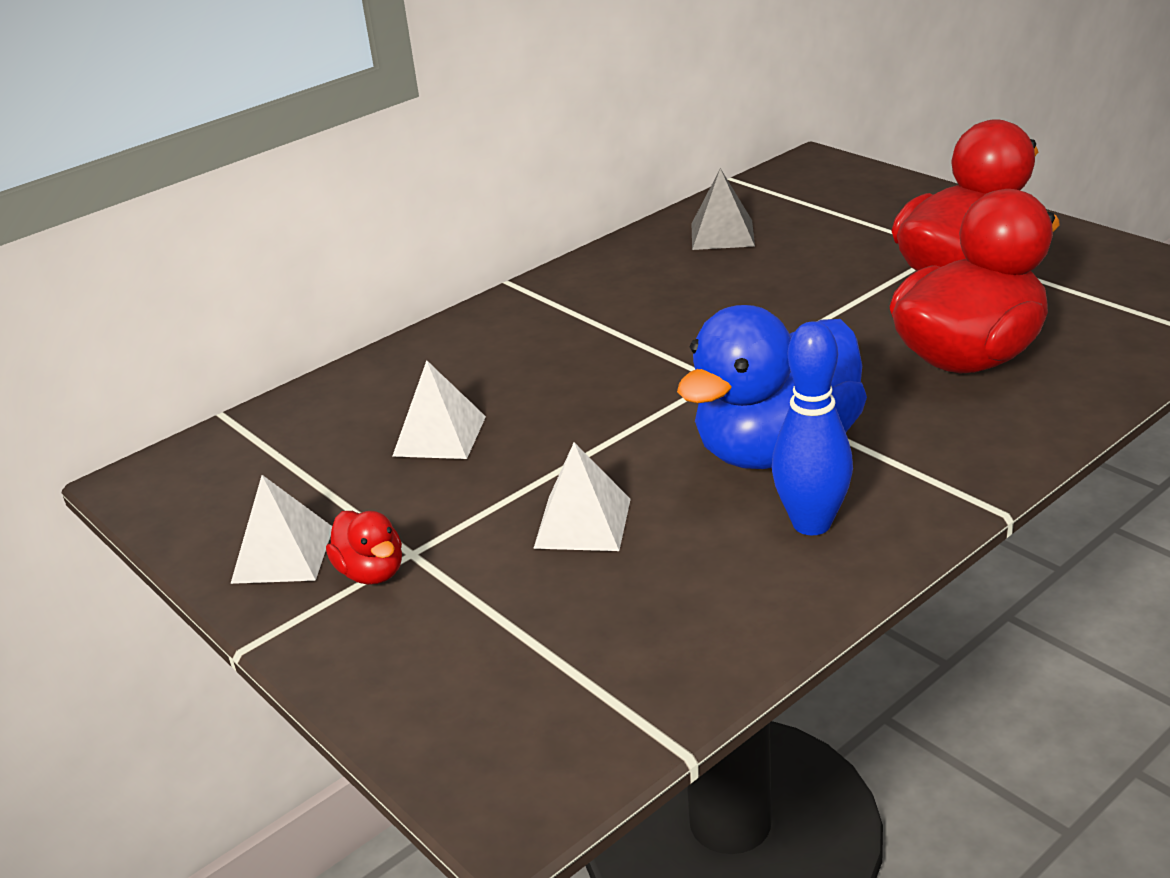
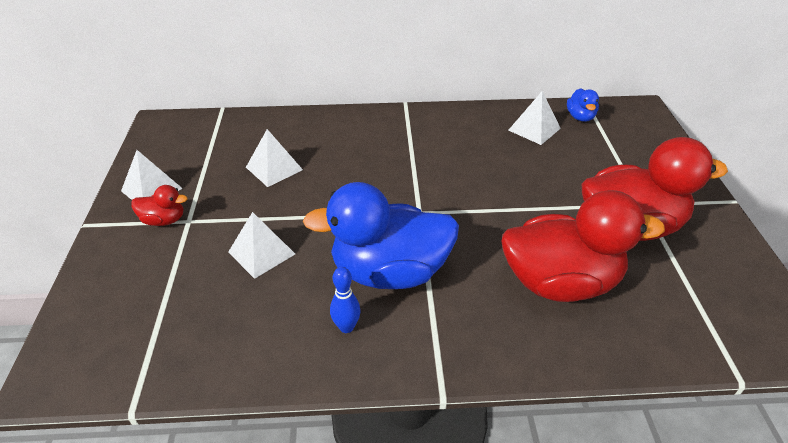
camera: 35 degrees right, 10 degrees up
red duck [326,511,402,585] -> red duck turned 90 degrees counterclockwise [131,185,187,226]
grey pyramid [692,168,755,250] -> white pyramid [508,91,561,145]
blue bowling pin [772,321,853,535] -> blue bowling pin [330,267,361,333], size x0.61
none -> blue duck [567,88,599,122]

